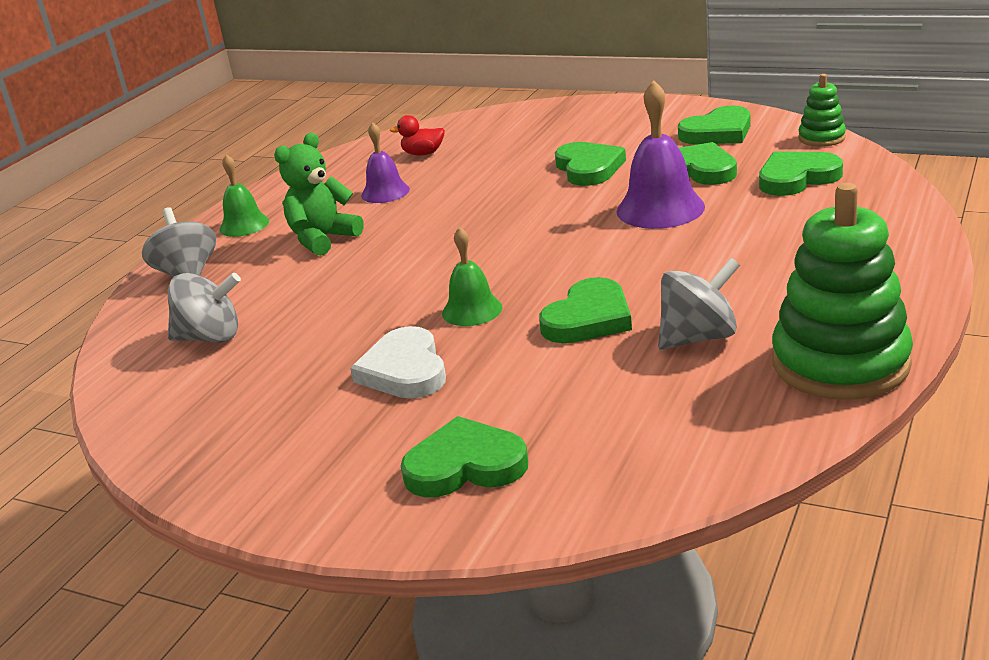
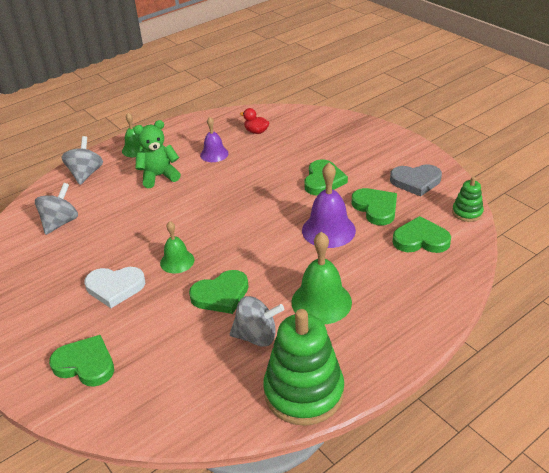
camera: 25 degrees right, 10 degrees up
grey spinning top [168,273,241,343] -> grey spinning top turned 90 degrees counterclockwise [35,183,78,235]
white heart [350,326,446,399] -> white heart turned 105 degrees counterclockwise [84,267,145,308]
green heart [678,105,751,144] -> grey heart [390,164,442,196]
none -> green bell [291,232,352,324]

